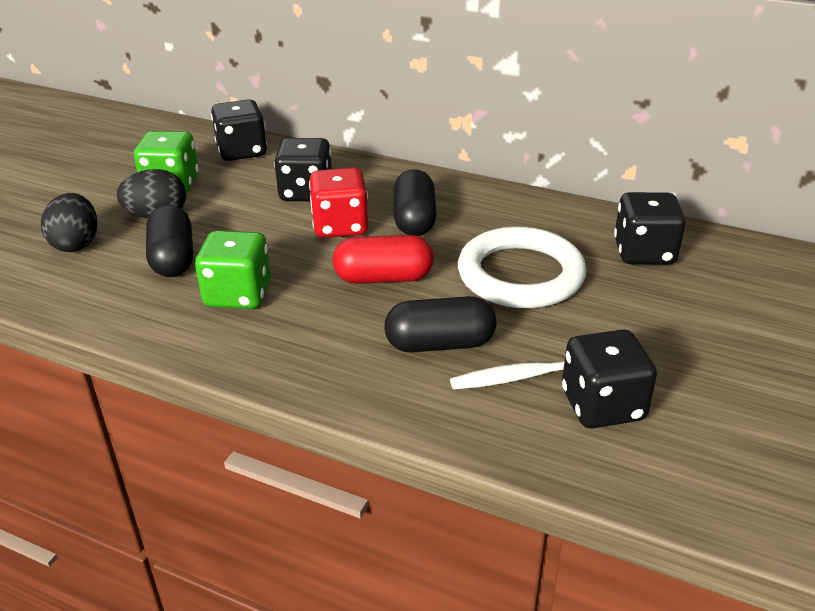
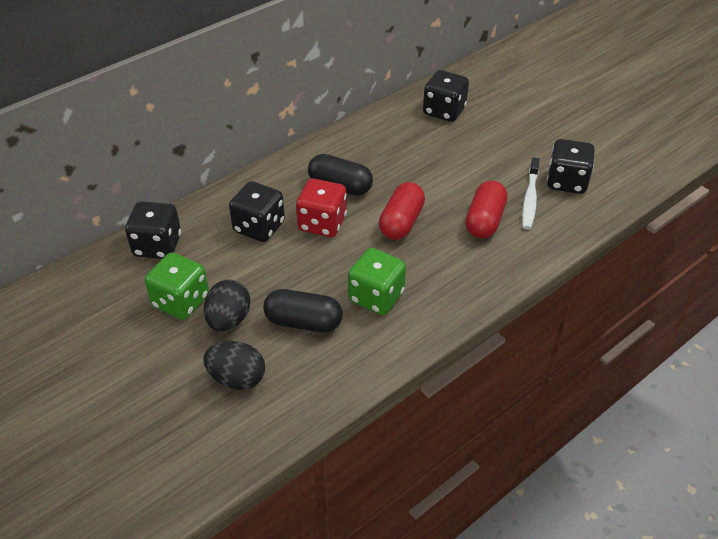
camera: 65 degrees left, 10 degrees up
black capsule [384,296,496,353] -> red capsule [465,181,507,239]
white ring [458,227,586,308] -> none

